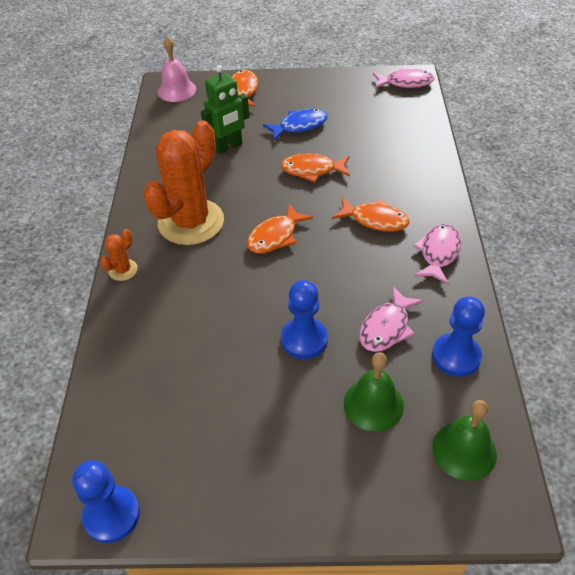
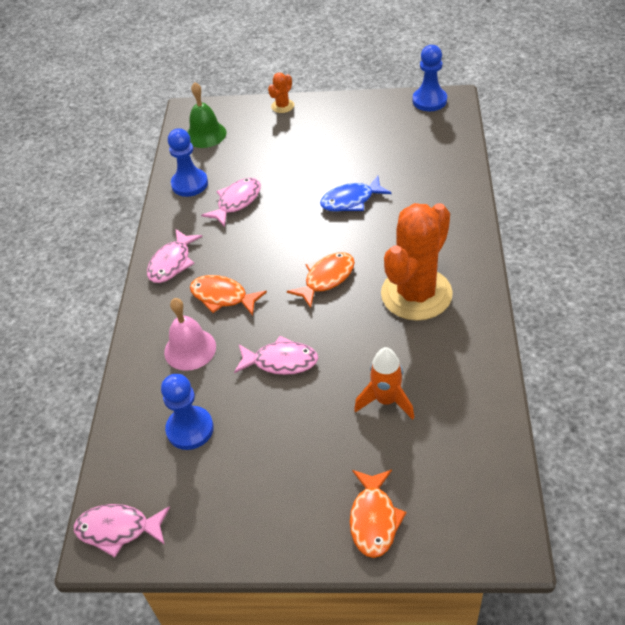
camera: 175 degrees left, 0 degrees up
orange cactus [100,229,138,281] -> orange cactus moved to [268,73,294,113]
pink bell [158,37,196,102] -> pink bell moved to [164,298,216,371]
green robot [201,65,249,154] -> orange rocket [354,347,414,420]
blue fish [263,109,328,141] -> blue fish moved to [320,176,392,212]
orange fish [281,153,350,182] -> pink fish [234,336,318,375]
blue pawn [281,280,328,359] -> blue pawn moved to [161,374,214,450]
green bell [344,352,404,432] -> none

